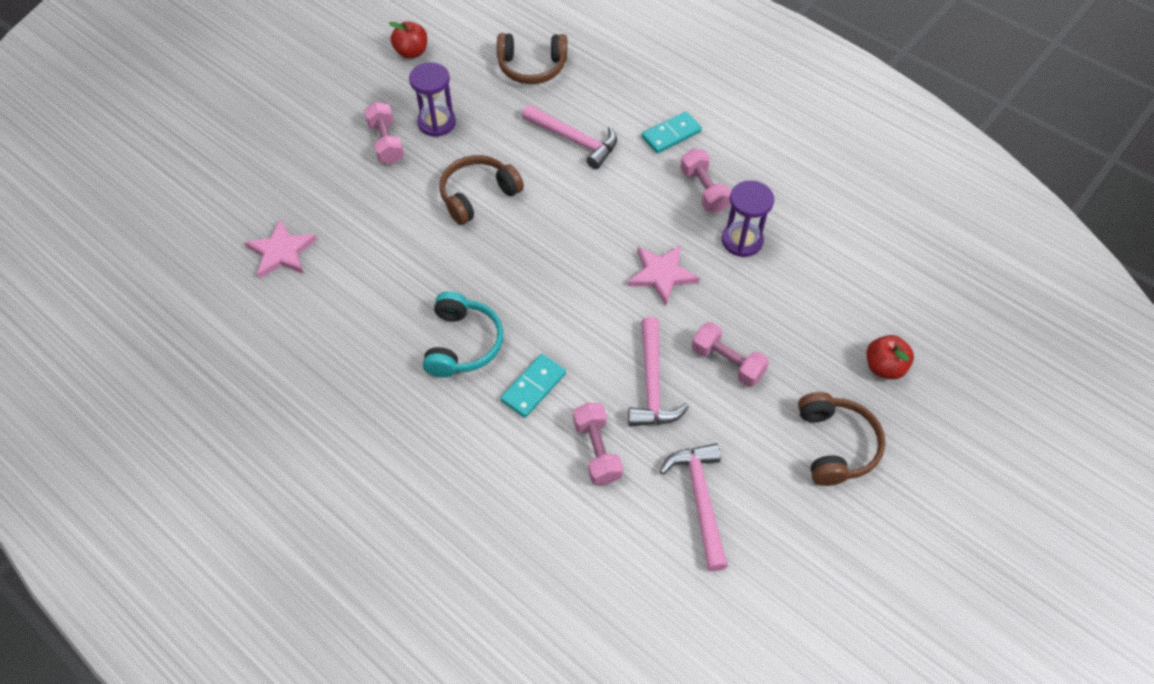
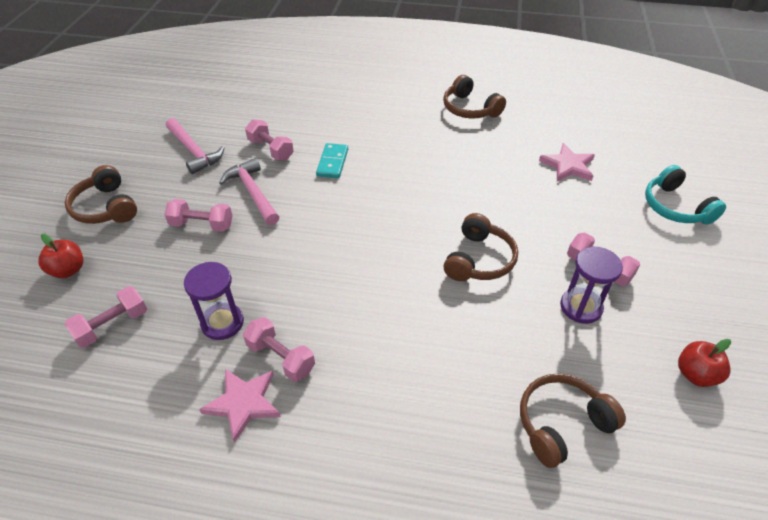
camera: 150 degrees right, 10 degrees down
turquoise headphones [423,291,503,378] -> turquoise headphones moved to [645,165,726,225]
pink hammer [522,105,617,169] -> none
pink star [627,245,700,305] -> pink star moved to [199,369,281,443]
turquoise domino [641,111,702,153] -> none
none -> pink dumbbell [64,286,147,348]
none -> brown headphones [443,75,506,119]

